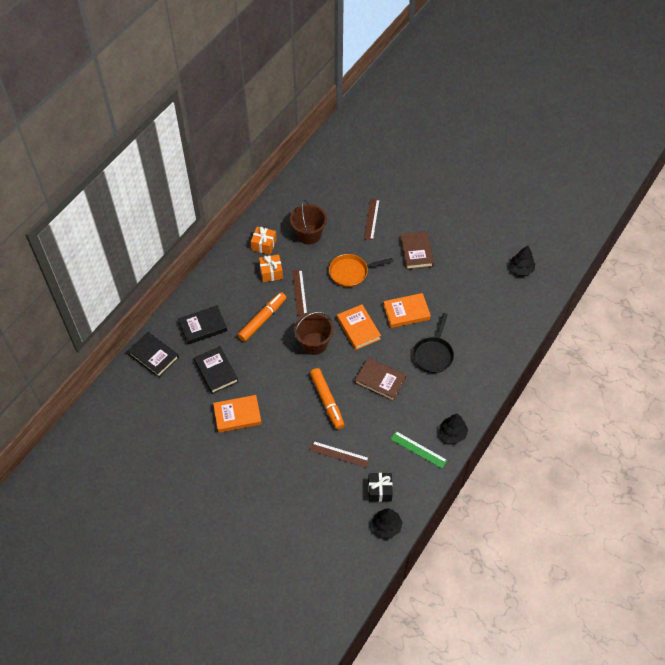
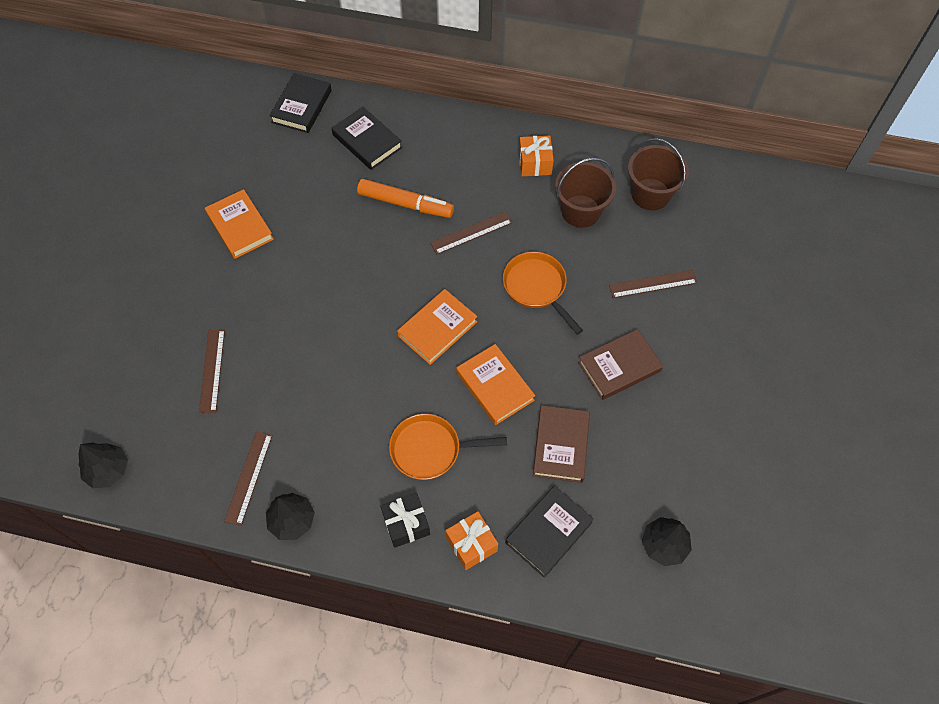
camera: 70 degrees right, 5 degrees up
black book [194,346,238,394] -> black book moved to [505,486,594,578]
orange gift [259,255,283,282] -> orange gift moved to [446,511,498,570]
brown bucket [294,312,334,355] -> brown bucket moved to [628,138,689,210]
orange marker [310,368,345,429] -> none
brown book [355,358,406,401] -> brown book moved to [533,405,590,483]
black gift [368,473,393,502] -> black gift moved to [380,493,430,548]
green ruler [391,431,447,468] -> brown ruler [224,431,273,526]
black pan [413,313,454,373] -> orange pan [389,414,507,480]

